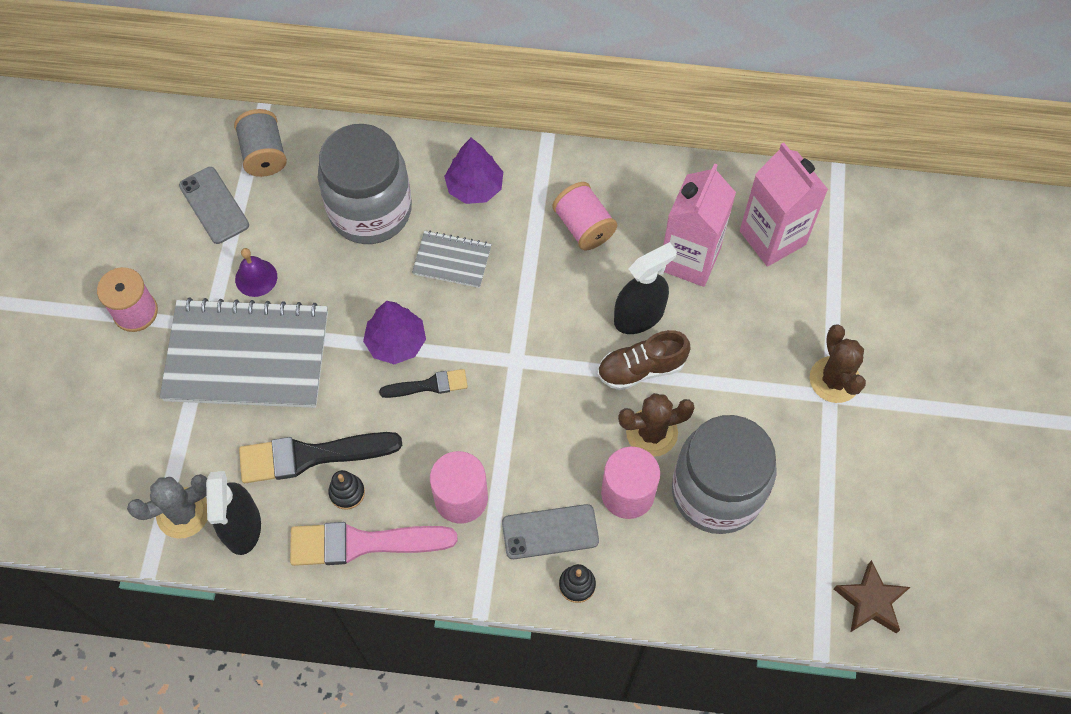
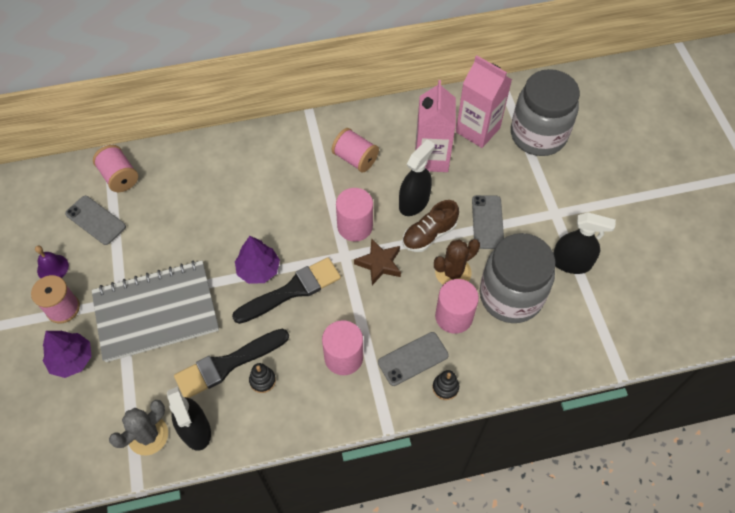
camera: 20 degrees left, 5 degrees down
grey spool [234,109,287,177] -> pink spool [93,145,138,192]
purple bell [235,248,277,297] -> purple bell moved to [35,246,69,278]
pink brush [290,522,457,566] -> none
grey jar [318,124,412,244] -> grey jar moved to [511,69,580,156]
black brush [379,369,468,398] -> black brush [232,257,341,324], size x1.80
grey notebook [412,231,492,288] -> none
purple tree [444,138,503,204] -> purple tree moved to [43,331,92,378]
brown cactus [810,324,866,403] -> none
brown star [834,560,910,634] -> brown star moved to [354,238,401,285]
none -> pink cylinder [336,188,373,241]
none -> grey phone [472,195,504,249]
none -> black spray bottle [553,212,616,274]

